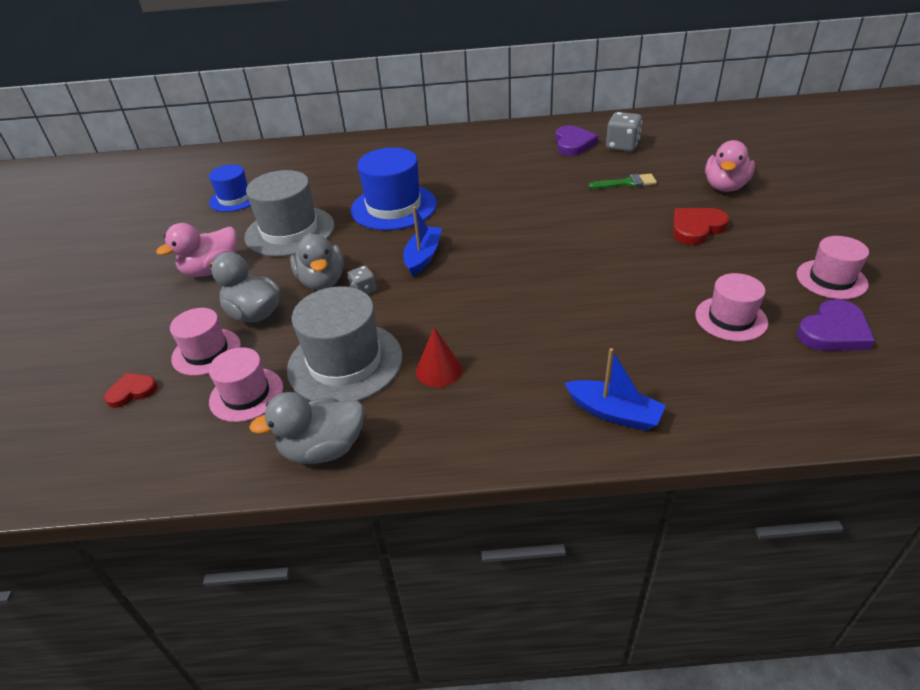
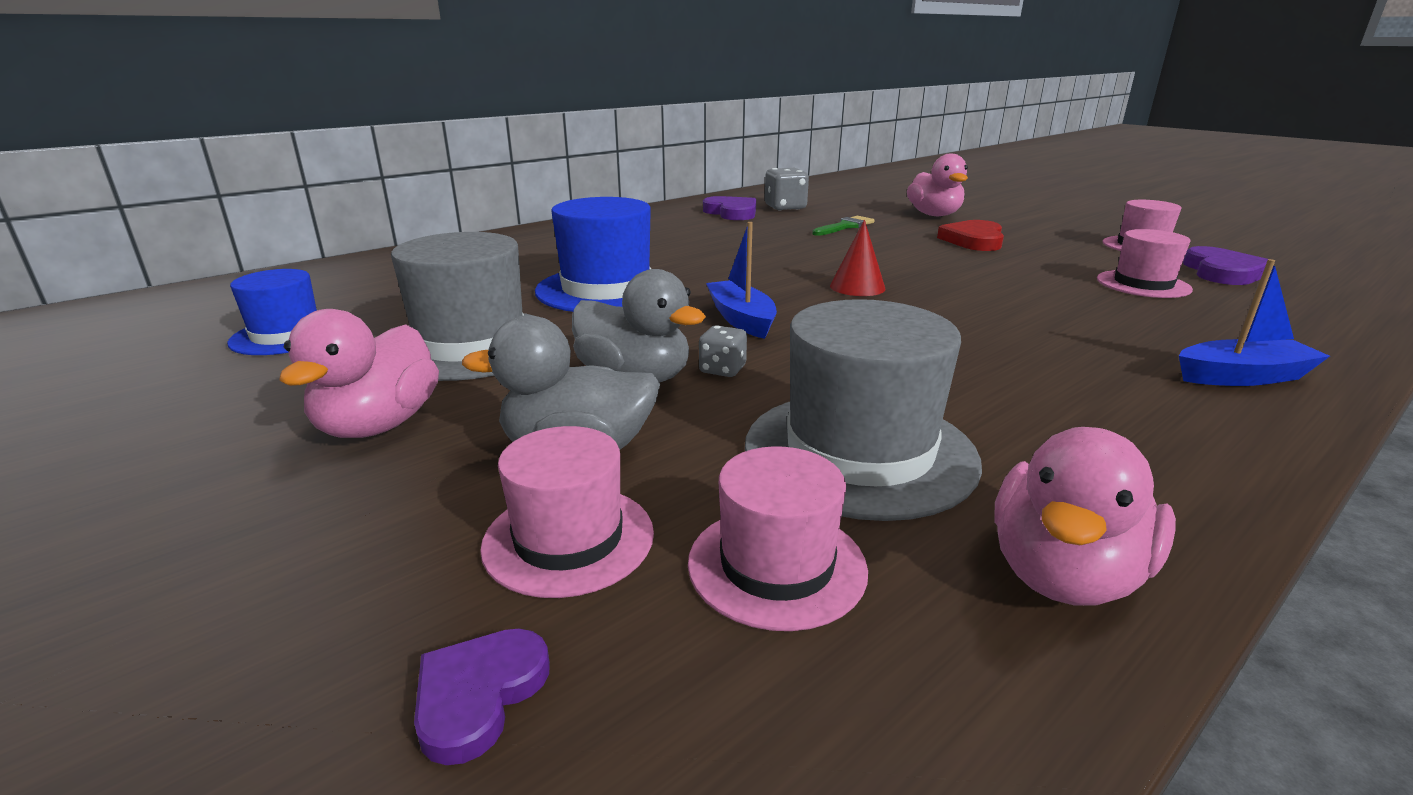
camera: 40 degrees left, 15 degrees down
red heart [104,373,158,408] -> purple heart [414,629,550,765]
grey duck [249,392,364,464] -> pink duck [994,427,1176,606]
red cone [416,327,462,387] -> red cone moved to [830,220,886,296]

